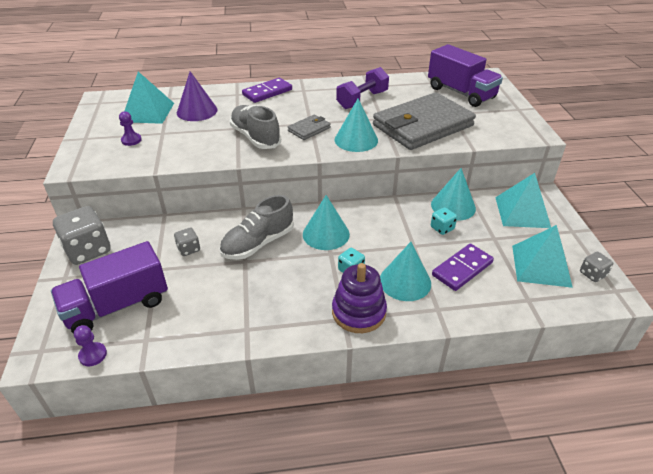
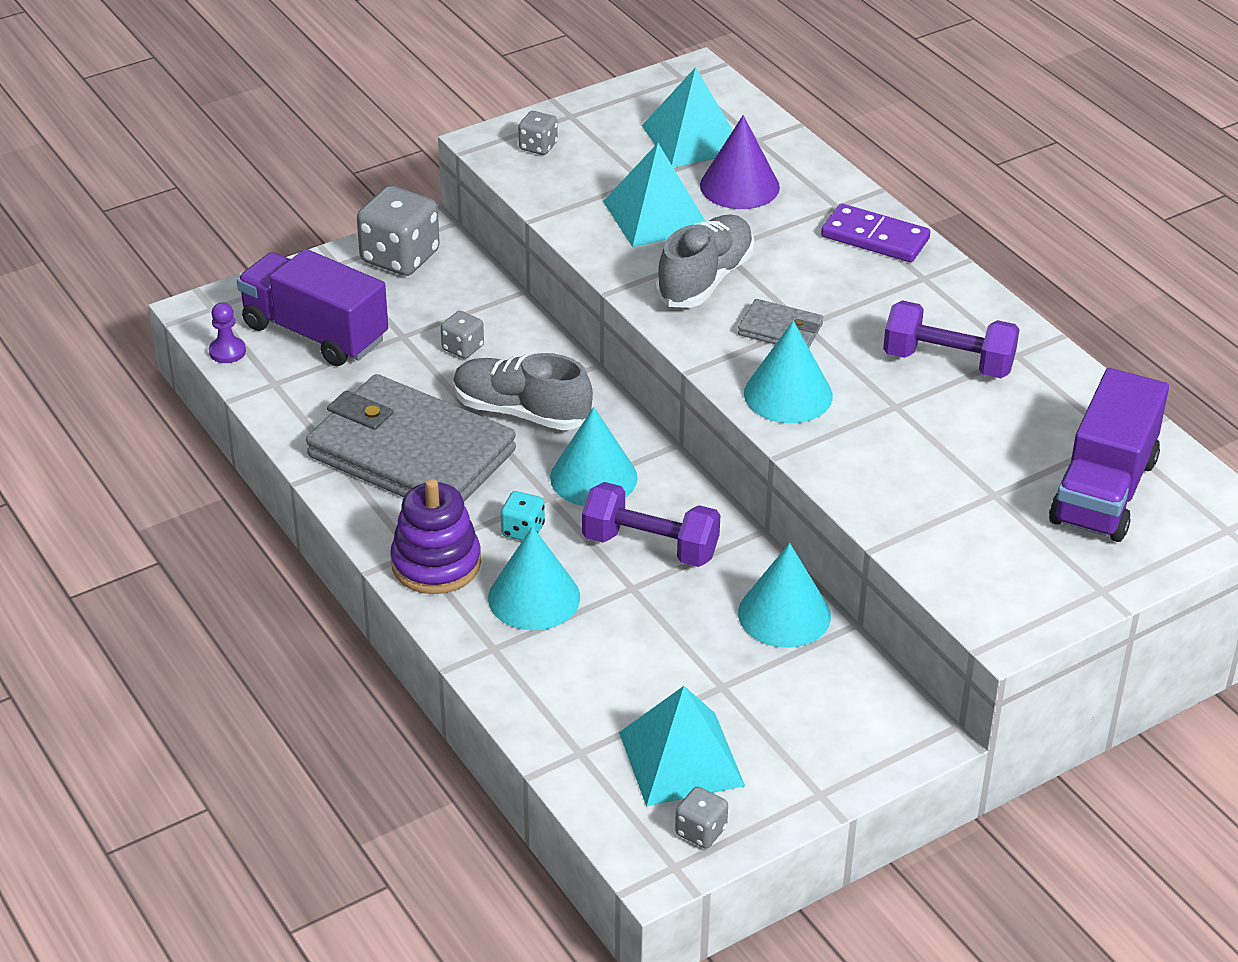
camera: 65 degrees right, 0 degrees up
purple pawn [119,111,142,146] -> none
grey wallet [373,92,476,150] -> grey wallet moved to [306,374,516,502]
turquoise dice [431,207,457,235] -> none
purple domino [432,243,494,291] -> none
turquoise pyramid [495,173,551,228] -> turquoise pyramid moved to [603,143,706,247]
none -> grey dice [518,111,558,155]
none -> purple dumbbell [582,482,720,567]

